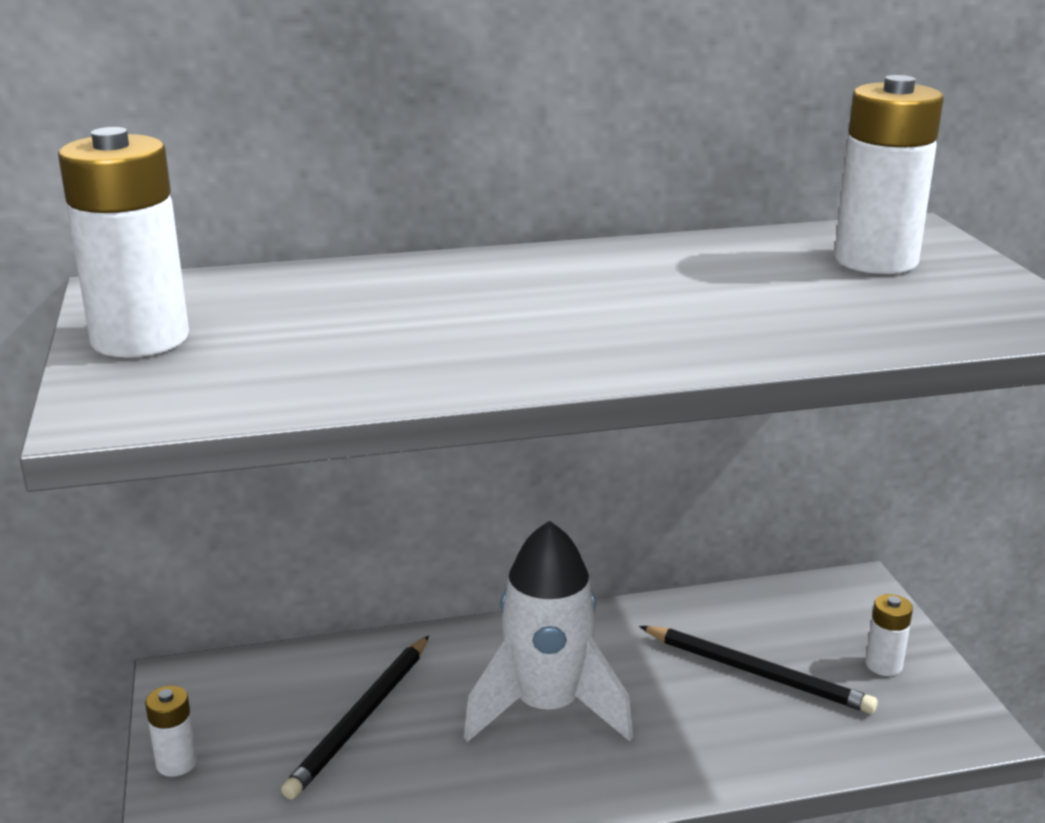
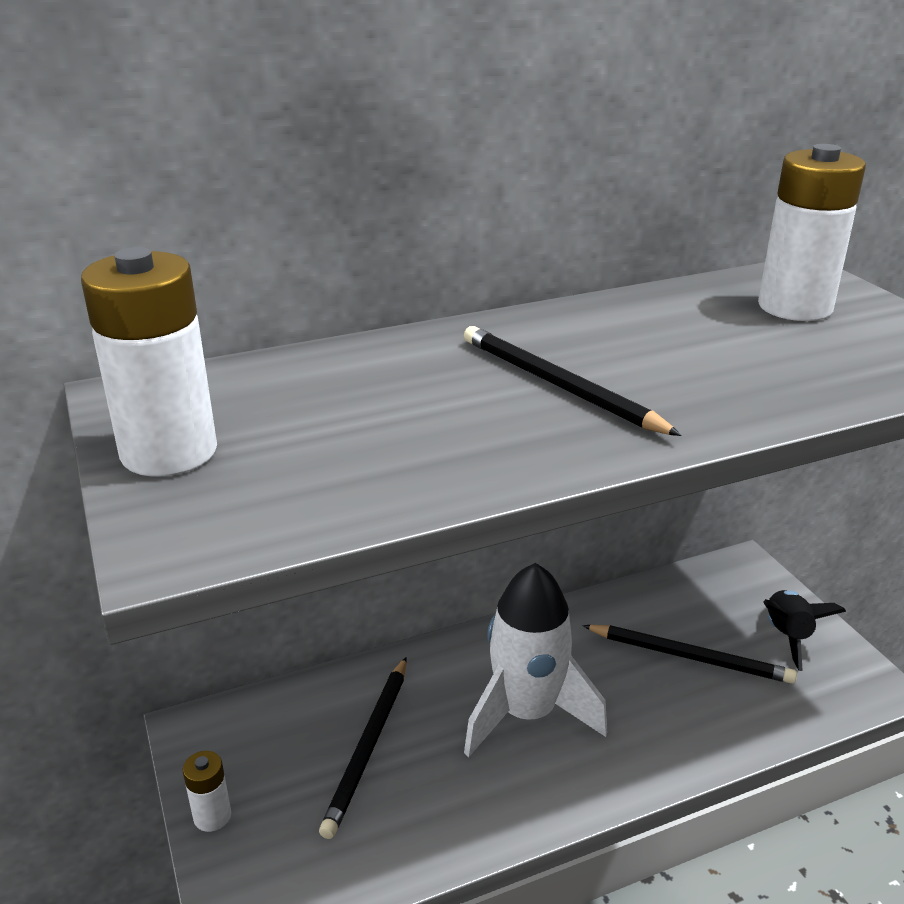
camera: 10 degrees left, 5 degrees up
white battery [865,594,913,676] -> black rocket [763,590,846,671]
none -> black pencil [464,326,682,436]

